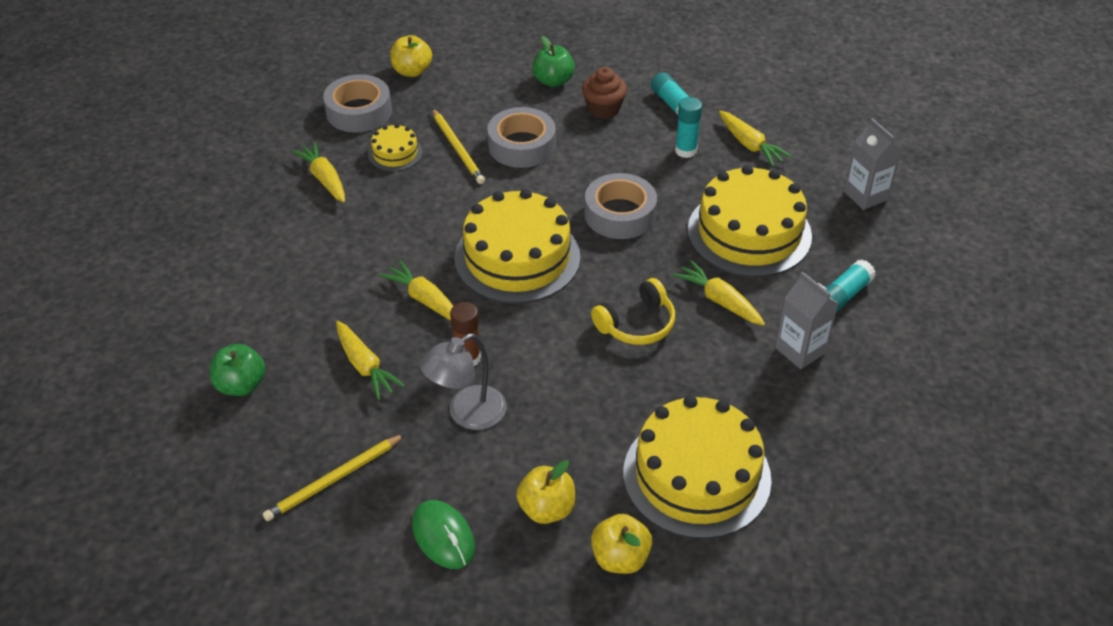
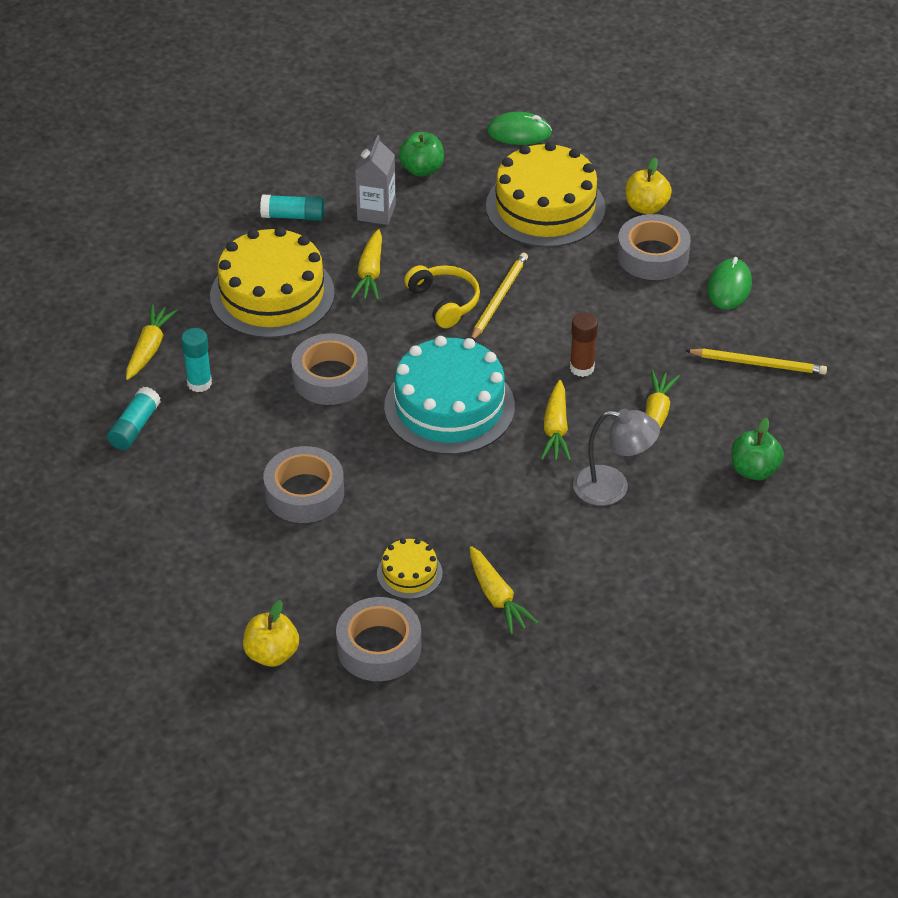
camera: 130 degrees left, 0 degrees up
yellow carrot [291,142,345,203] -> yellow carrot turned 45 degrees counterclockwise [469,546,539,635]
grey lamp [420,334,506,430] -> grey lamp moved to [573,409,660,506]
yellow pencil [432,108,485,184] -> yellow pencil moved to [471,253,528,340]
yellow cake [455,189,580,303] -> turquoise cake [384,336,515,455]
yellow apple [516,460,575,524] -> grey tape [617,214,691,280]
green apple [532,36,575,87] -> green apple moved to [399,132,444,177]
brown cupcake [582,67,627,119] -> none
yellow headphones [591,278,675,345] -> yellow headphones turned 45 degrees clockwise [404,265,480,328]
grey carton [844,118,902,210] -> none
none -> green mouse [487,112,552,145]

